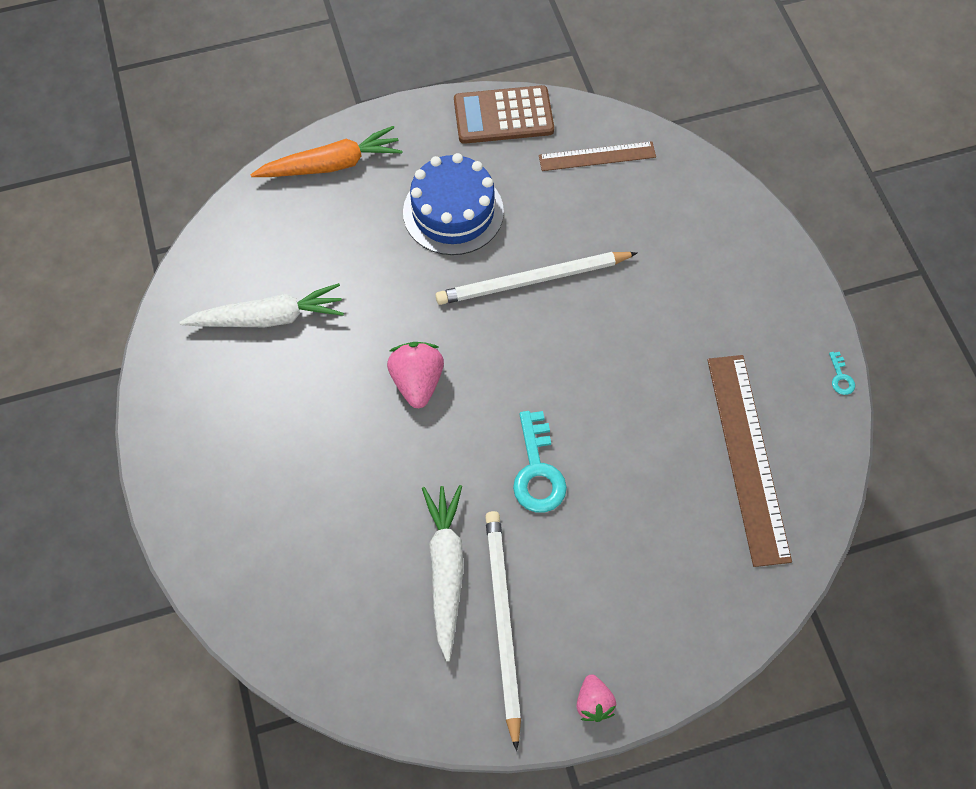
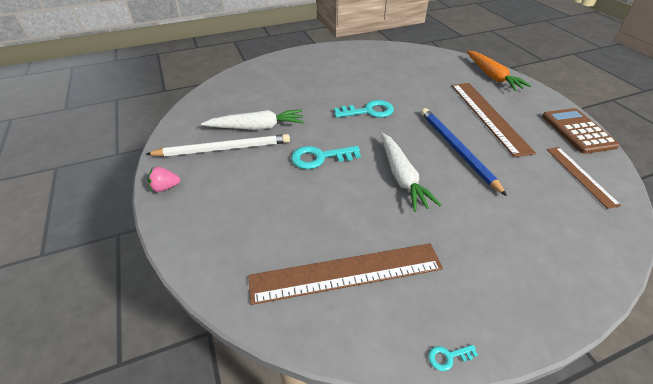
camera: 85 degrees right, 20 degrees down
white carrot [179,283,344,327] -> white carrot moved to [381,133,441,212]
pink strawberry [387,342,444,408] -> turquoise key [334,100,394,118]
blue cake [403,153,504,255] -> brown ruler [452,83,536,157]
white pencil [436,252,637,305] -> blue pencil [421,108,507,196]

